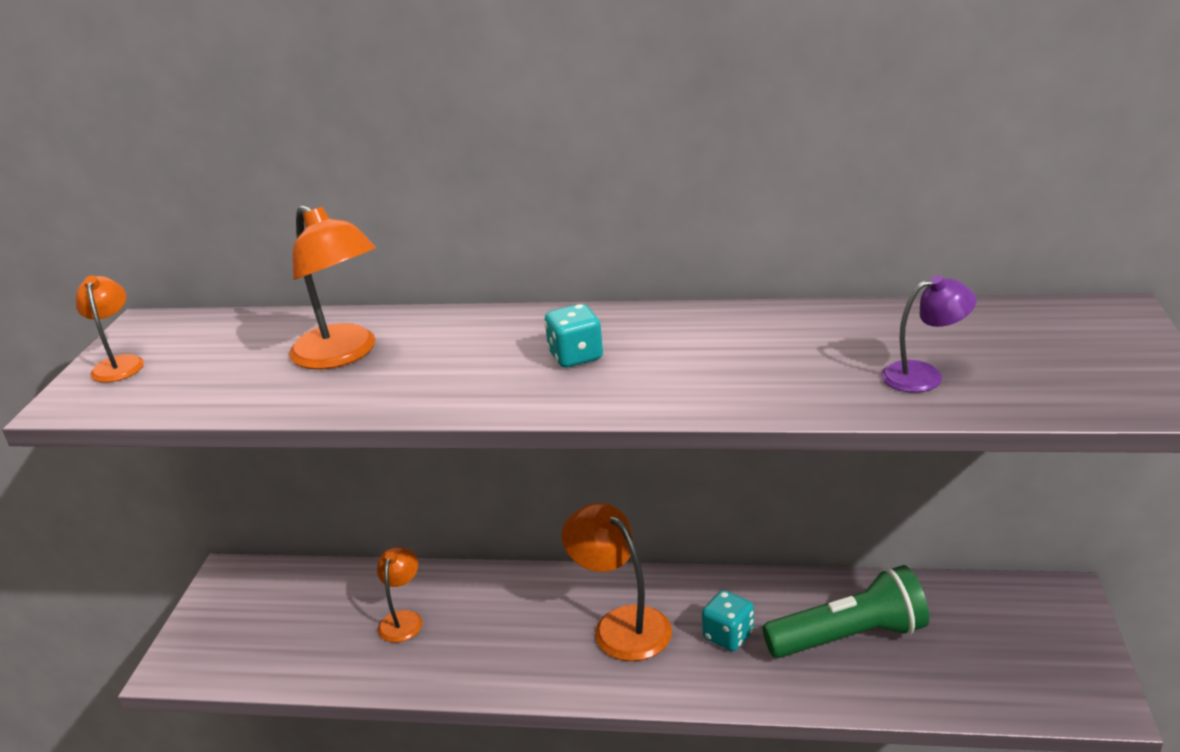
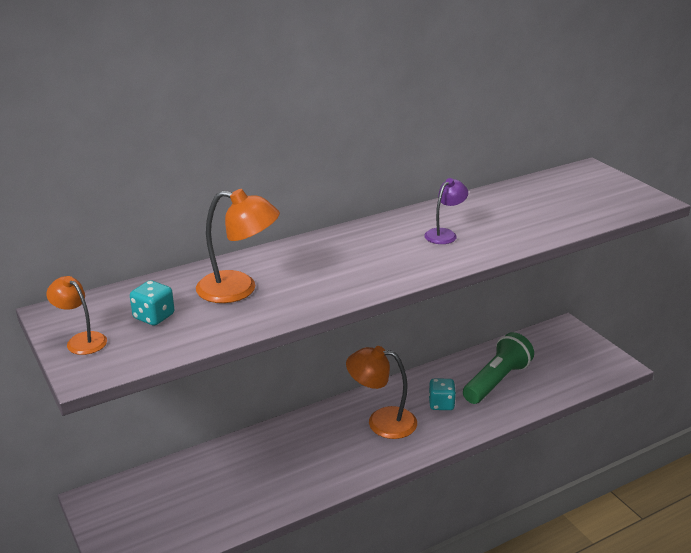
camera: 40 degrees left, 0 degrees up
orange lamp [377,547,423,643] -> none
turquoise dice [544,304,603,367] -> turquoise dice moved to [130,280,174,326]
purple lamp [881,275,977,393] -> purple lamp moved to [424,178,468,244]

